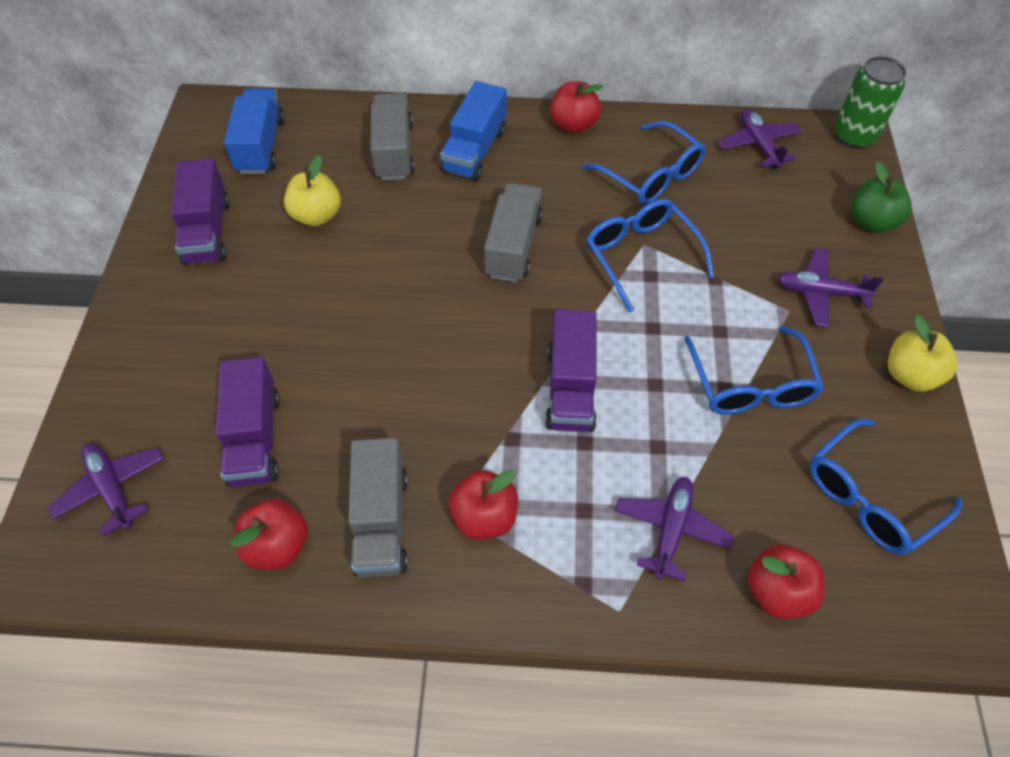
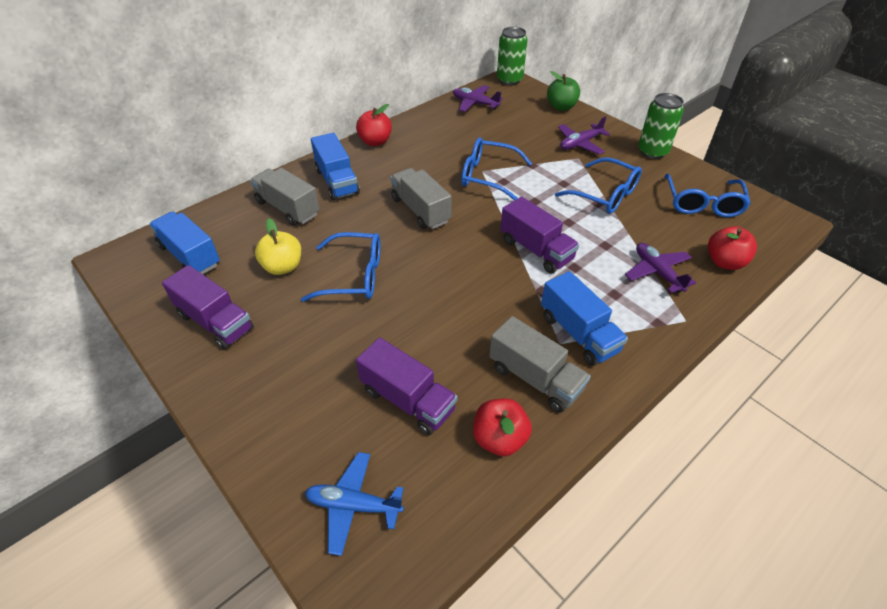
camera: 45 degrees left, 10 degrees down
purple plane [47,443,164,536] -> blue plane [305,452,404,556]
red apple [448,470,518,540] -> blue truck [541,271,628,366]
blue glasses [583,121,706,205] -> blue glasses moved to [301,232,381,302]
yellow apple [888,315,958,392] -> green can [638,93,684,159]

